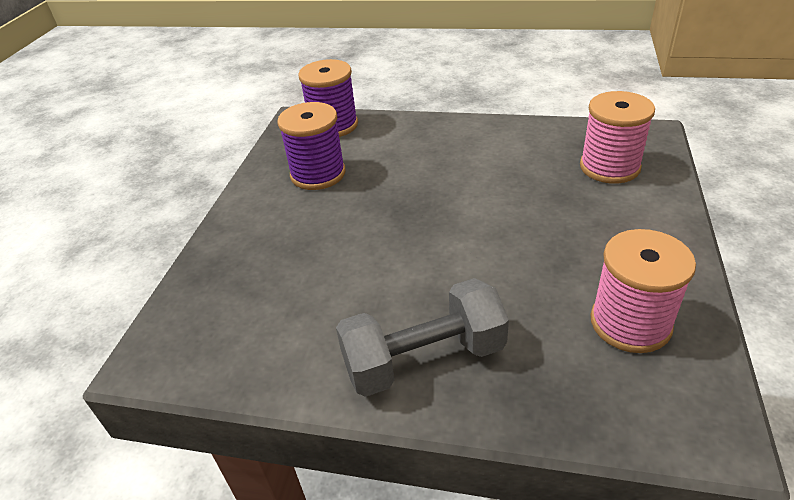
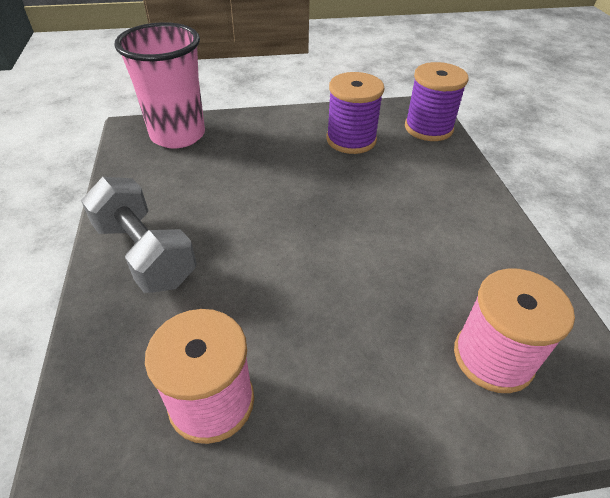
camera: 65 degrees right, 5 degrees up
none -> pink cup [114,22,205,148]

